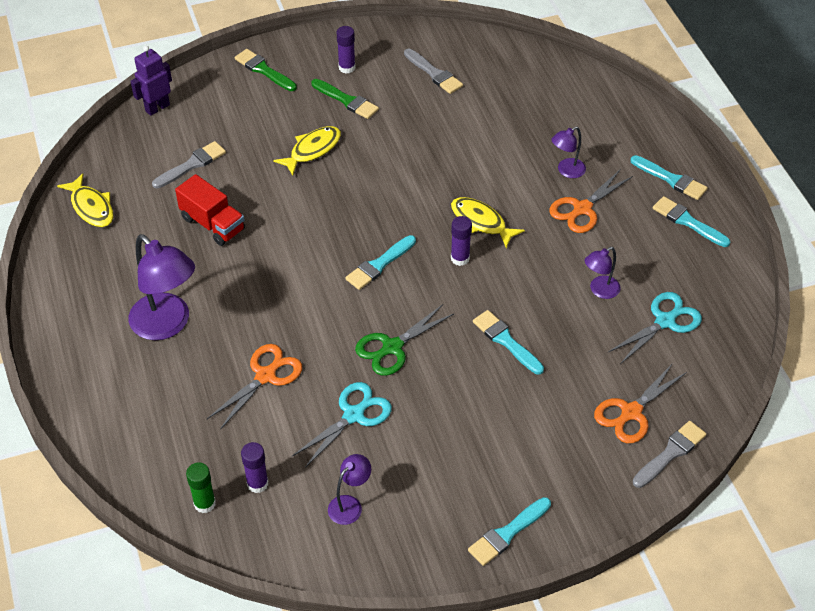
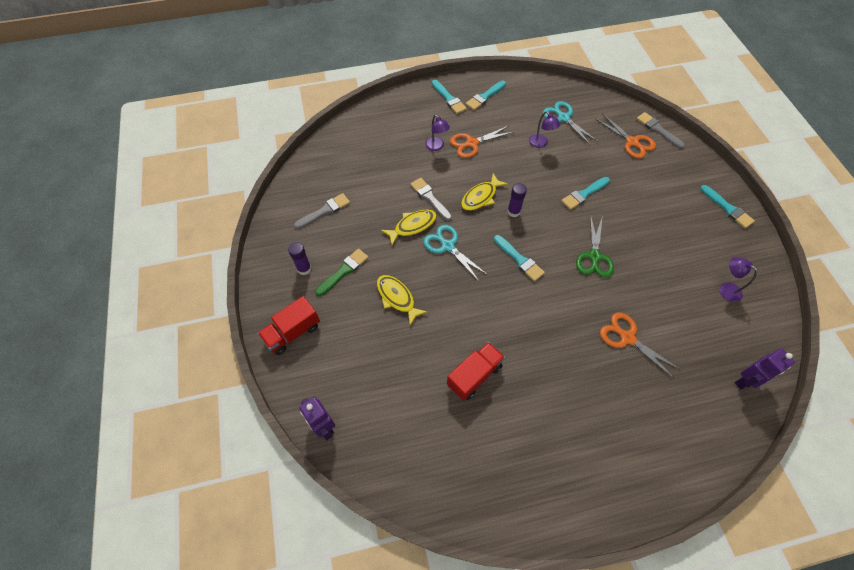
camera: 85 degrees left, 10 degrees up
yellow fish [57,173,114,227] -> yellow fish moved to [381,210,437,245]
purple lamp [129,234,195,340] -> none
grey brush [152,141,226,189] -> grey brush moved to [410,178,452,221]
green glue stick [186,463,216,513] -> purple robot [735,348,795,389]
green brush [235,49,297,91] -> red truck [258,296,320,355]
purple glue stick [241,442,268,493] -> none
turquoise scissors [292,382,392,468] -> turquoise scissors moved to [423,225,488,282]
green scissors [355,304,454,376] -> green scissors turned 45 degrees clockwise [576,214,614,278]
orange scissors [549,169,633,233] -> orange scissors turned 105 degrees clockwise [450,126,514,158]
turquoise brush [630,155,708,200] -> turquoise brush turned 105 degrees clockwise [432,80,467,114]

